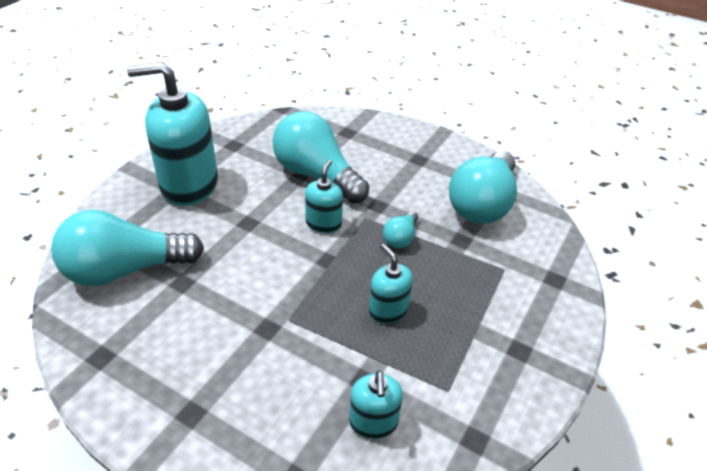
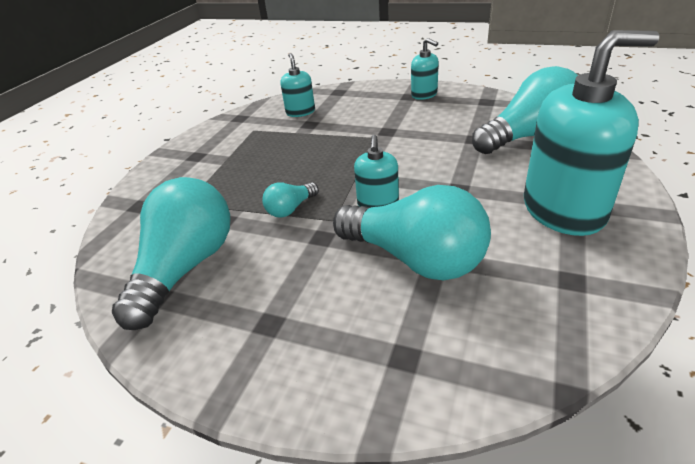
camera: 175 degrees right, 5 degrees down
turquoise soap dispenser [369,244,413,324] -> turquoise soap dispenser moved to [411,38,439,100]
turquoise light bulb [383,210,418,248] -> turquoise light bulb turned 150 degrees counterclockwise [262,182,319,218]

